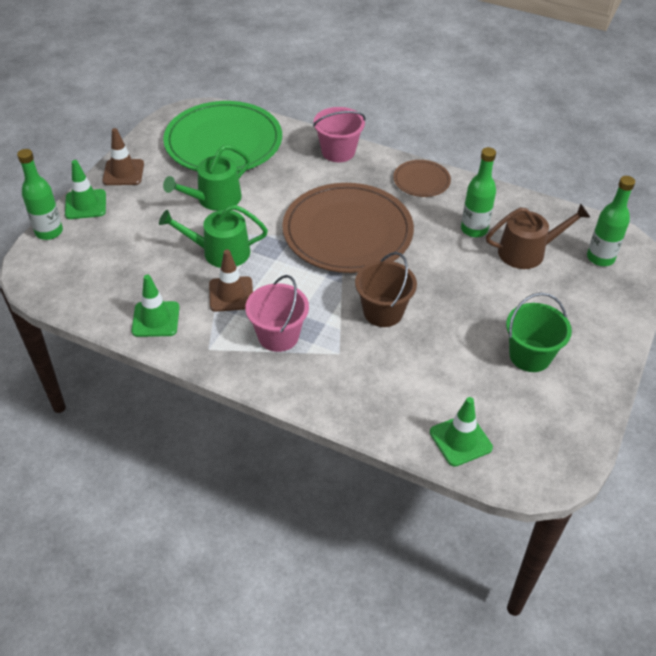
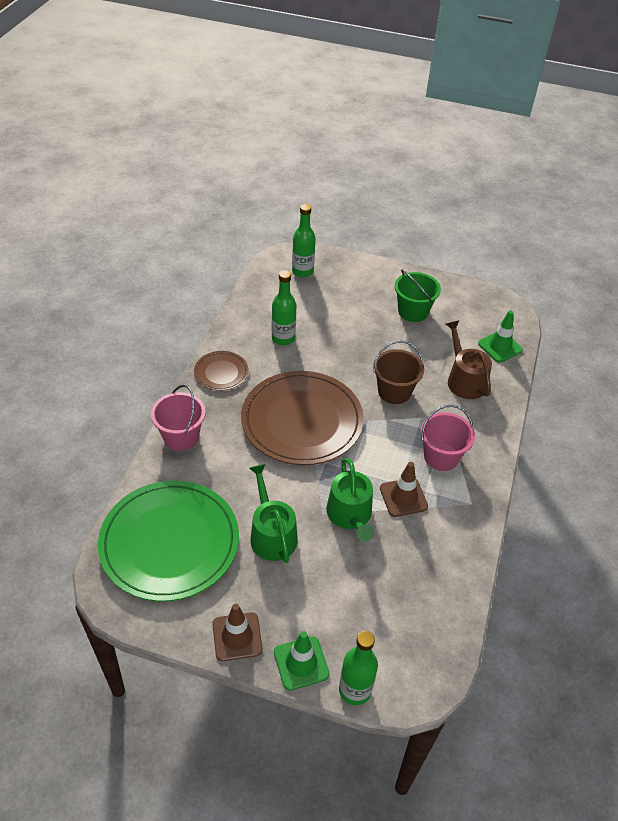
camera: 100 degrees left, 0 degrees up
green traffic cone [131,275,179,337] -> none
green watering can [163,145,250,211] -> green watering can turned 150 degrees counterclockwise [249,464,298,563]
brown watering can [486,204,590,269] -> brown watering can moved to [446,321,492,399]

